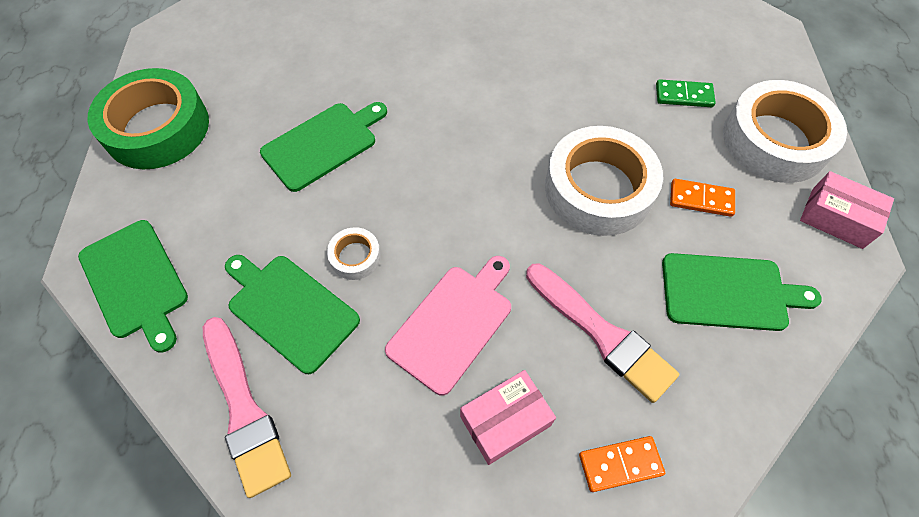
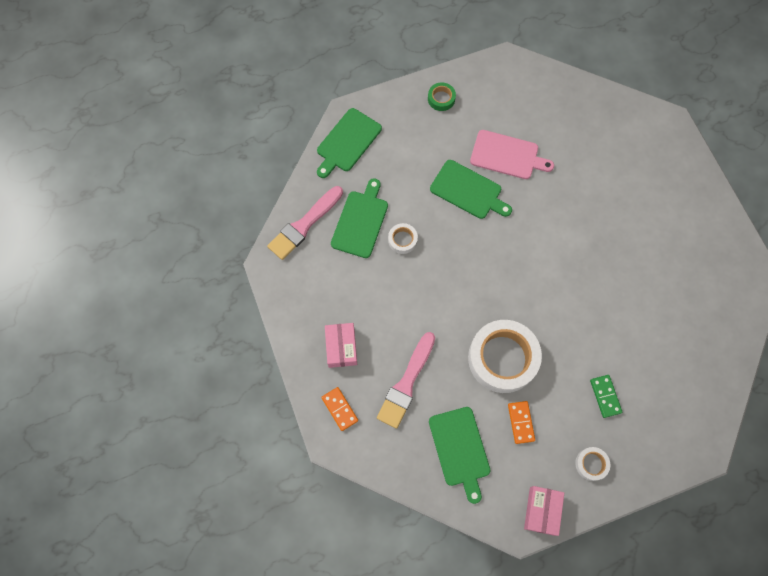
camera: 70 degrees right, 10 degrees up
green tape [87,68,209,169] -> green tape [428,82,456,111], size x0.44
pink cutting board [385,256,511,396] -> pink cutting board moved to [470,130,554,179]
pink box [460,370,556,465] -> pink box turned 45 degrees clockwise [325,323,357,368]
white tape [723,80,847,183] -> white tape [575,447,610,481], size x0.44

